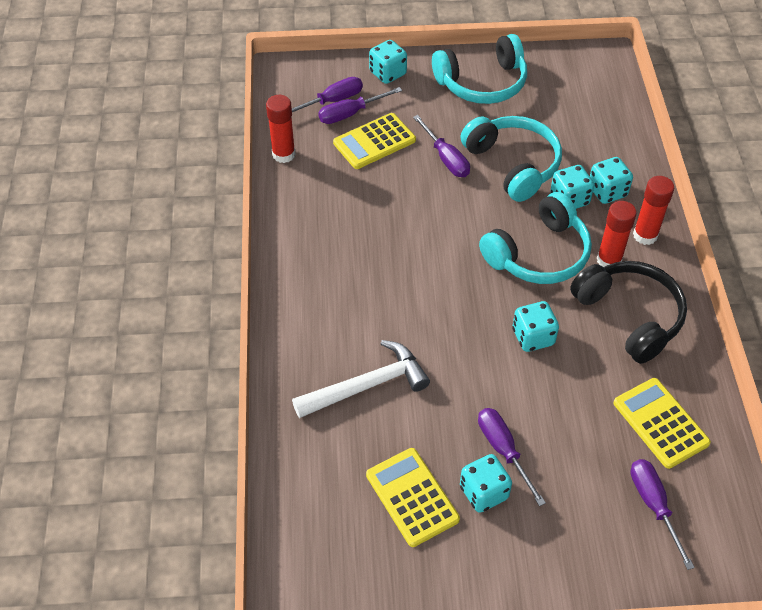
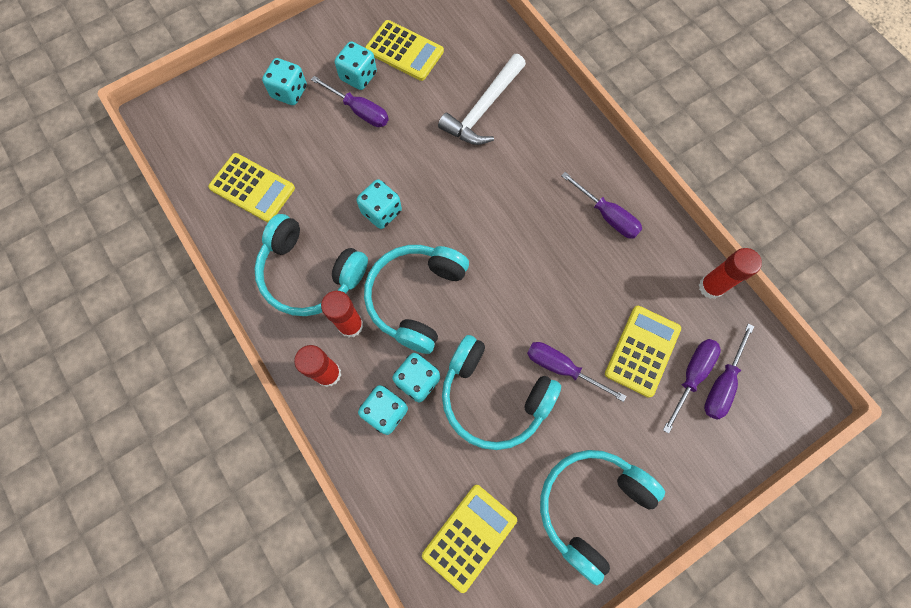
camera: 150 degrees right, 20 degrees up
turquoise dice [369,40,407,84] -> turquoise dice moved to [262,58,307,105]
black headphones [570,261,687,364] -> turquoise headphones [254,214,368,316]
purple screwdriver [631,459,695,570] -> purple screwdriver moved to [561,172,642,239]
none -> yellow calculator [422,485,517,593]

